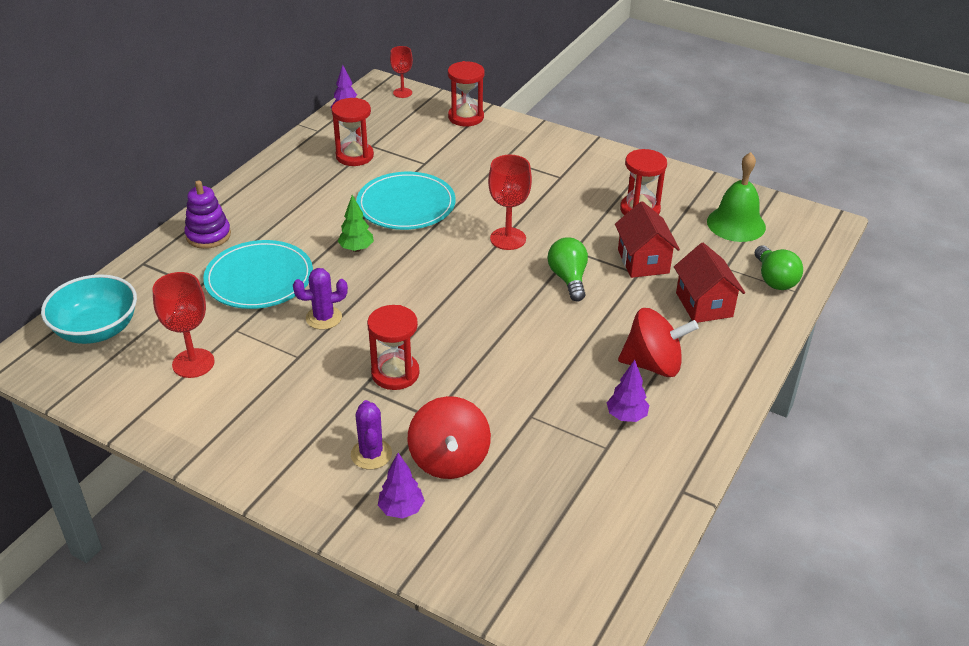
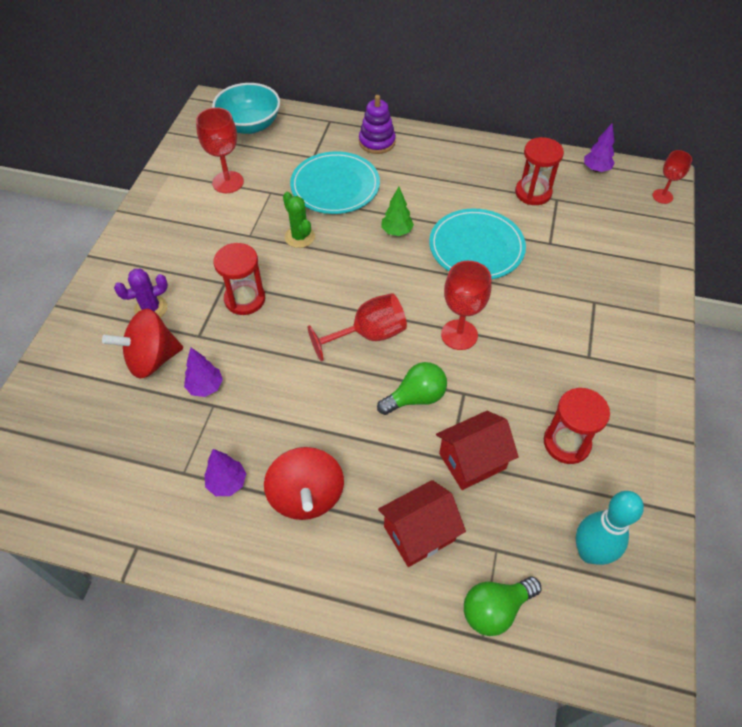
camera: 75 degrees right, 15 degrees up
purple cactus [293,268,348,330] -> green cactus [283,192,315,248]
purple tree [378,453,425,519] -> purple tree moved to [184,348,223,397]
red hourglass [448,61,485,126] -> none
green bell [707,152,766,242] -> turquoise bowling pin [575,491,644,565]
none -> red goblet [307,293,407,361]

